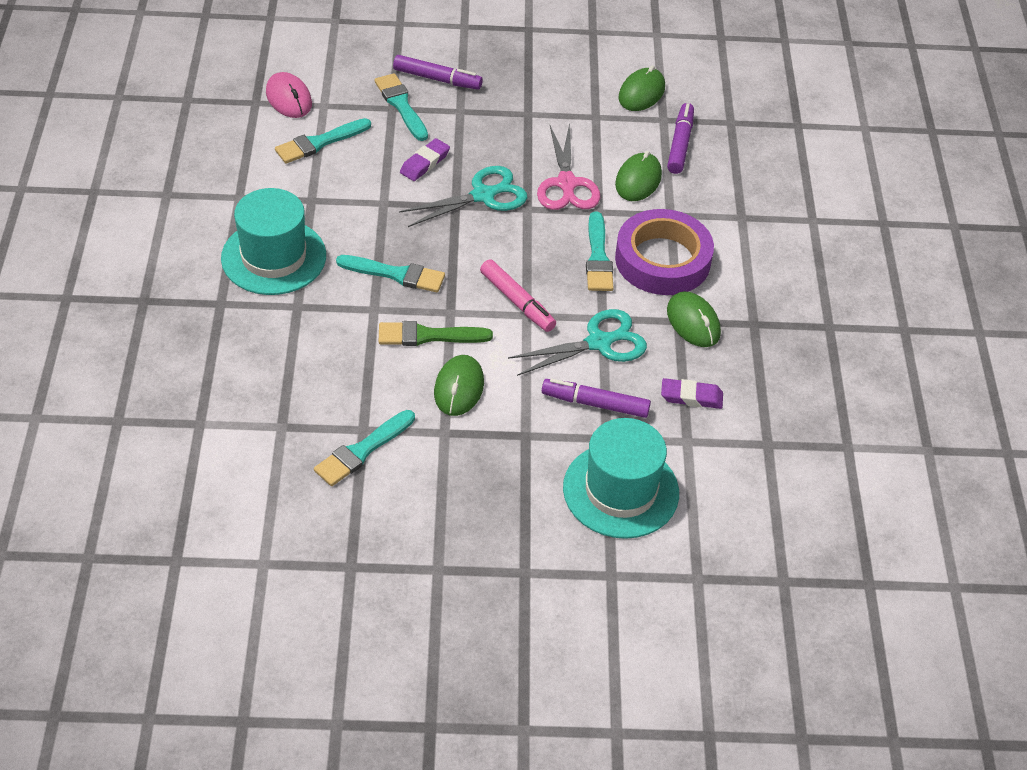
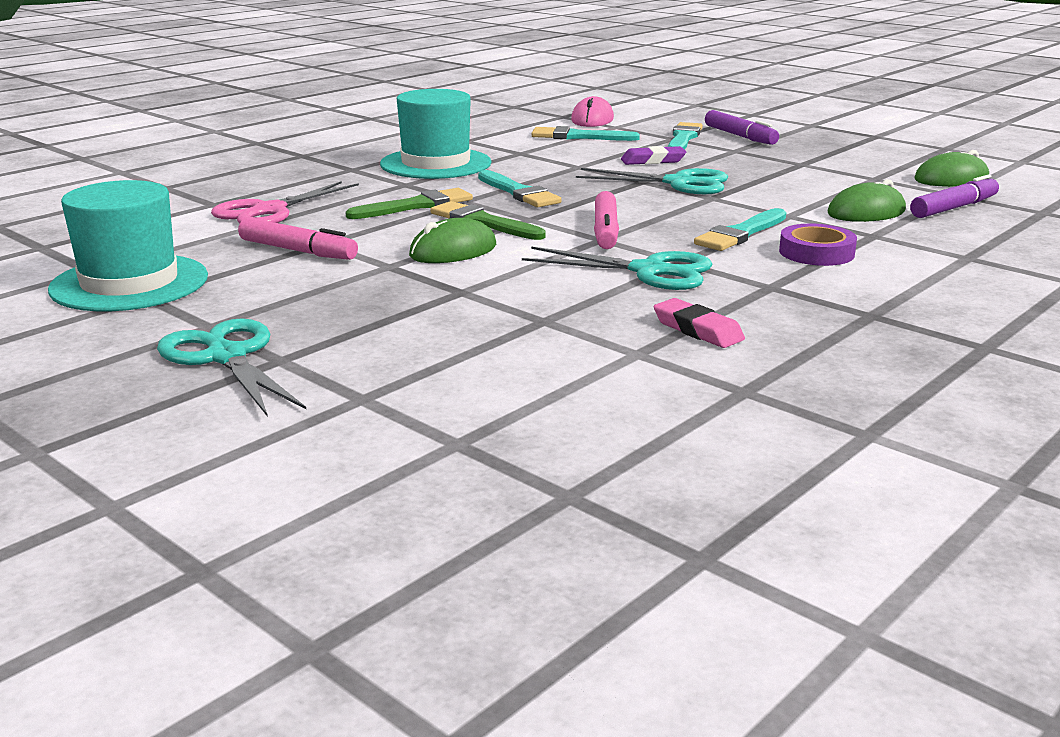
camera: 45 degrees right, 25 degrees down
turquoise brush [314,410,415,486] -> pink marker [238,218,358,260]
pink scissors [537,123,600,210] -> pink scissors moved to [211,181,359,224]
purple marker [542,379,651,418] -> none
turquoise hat [563,418,679,539] -> turquoise hat moved to [48,180,208,311]
purple tape [615,209,714,295] -> purple tape [779,224,857,266], size x0.56
purple eraser [661,378,723,409] -> pink eraser [654,298,745,348]
green mouse [667,291,721,347] -> none
none -> turquoise scissors [157,319,306,417]
none -> green brush [346,188,473,219]

